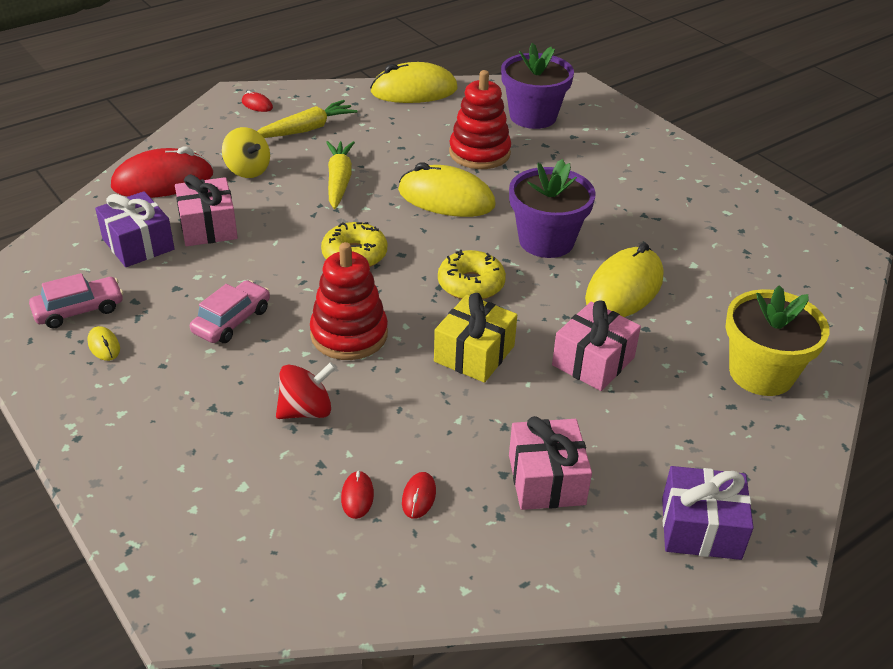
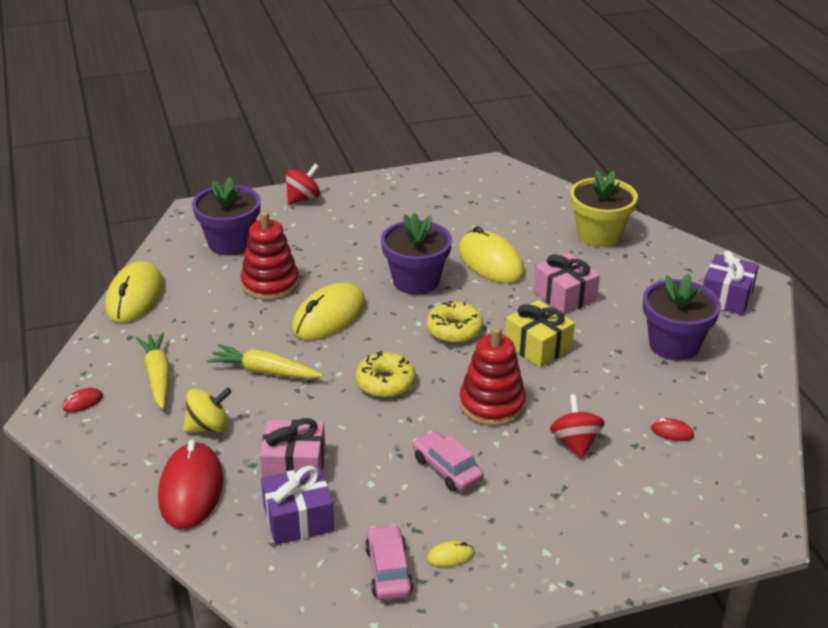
camera: 70 degrees left, 5 degrees down
red mouse [402,472,436,519] -> none
pink gift [509,416,592,510] -> purple flower pot [643,273,721,361]
none -> red spinning top [286,164,320,204]

